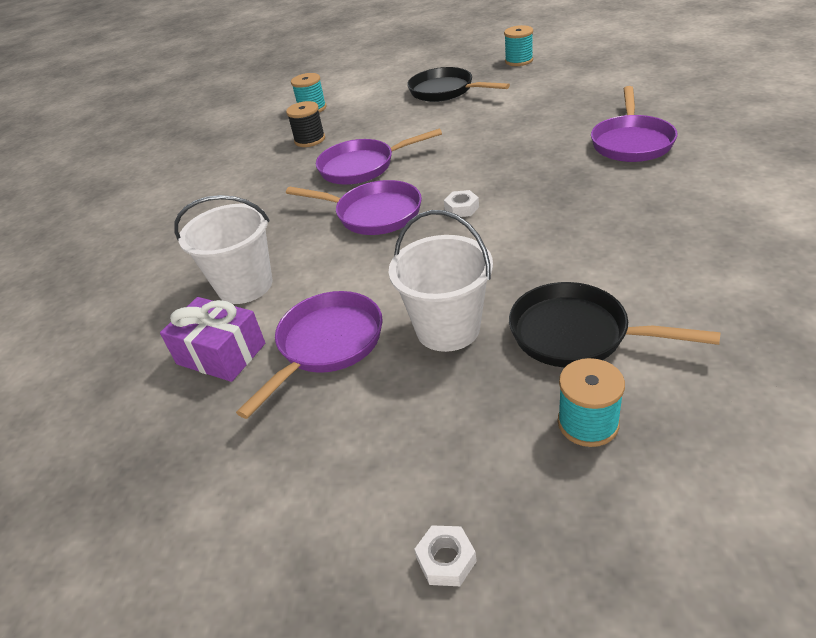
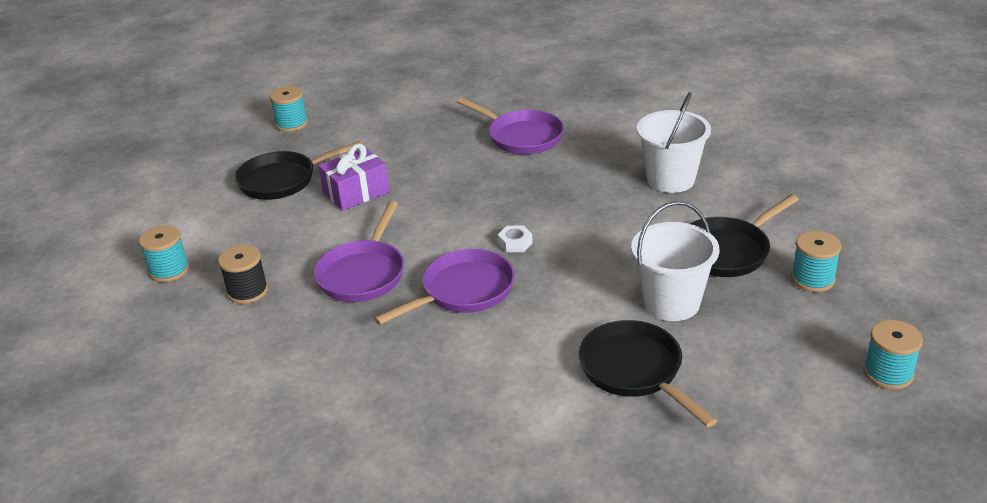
camera: 65 degrees left, 5 degrees down
purple gift [160,297,265,382] -> purple gift moved to [318,144,390,211]
white bucket [174,195,272,304] -> white bucket moved to [637,92,711,193]
purple pan [236,291,383,419] -> black pan [579,320,717,427]
white nut [414,525,477,586] -> turquoise spool [863,320,923,390]

